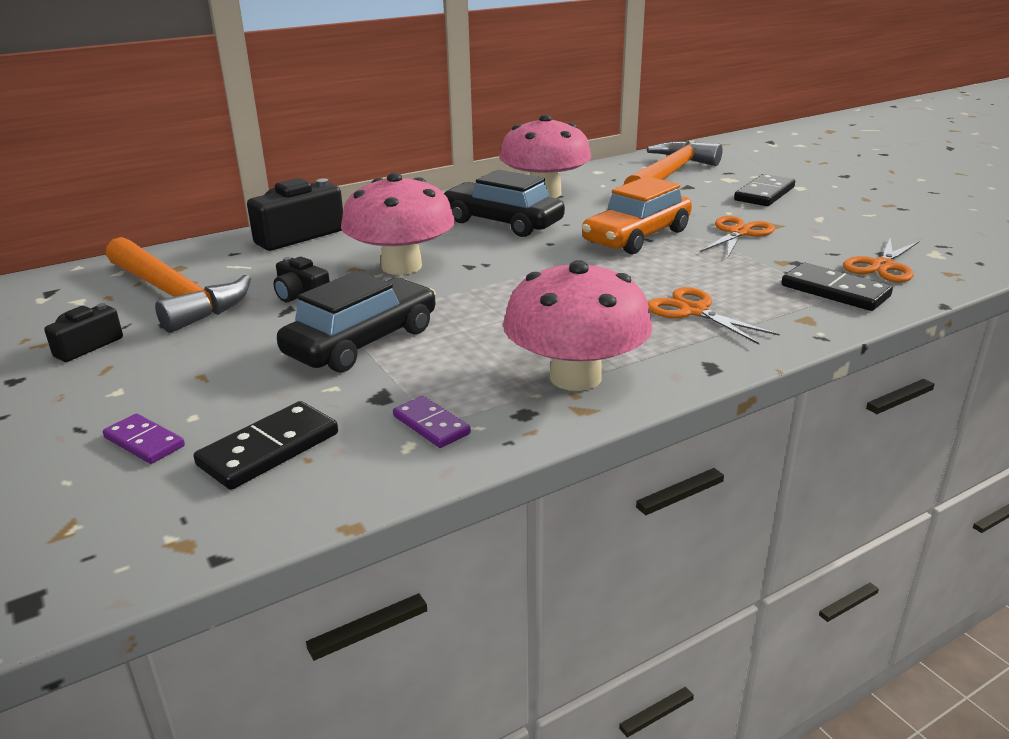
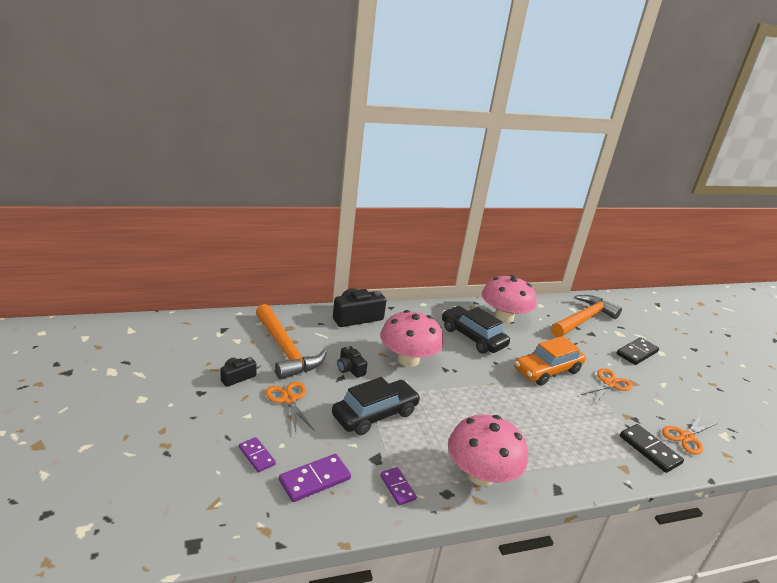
camera: 10 degrees right, 0 degrees up
black domino [194,401,338,490] -> purple domino [279,454,351,502]
orange scissors [648,287,780,344] -> orange scissors moved to [265,382,315,432]

